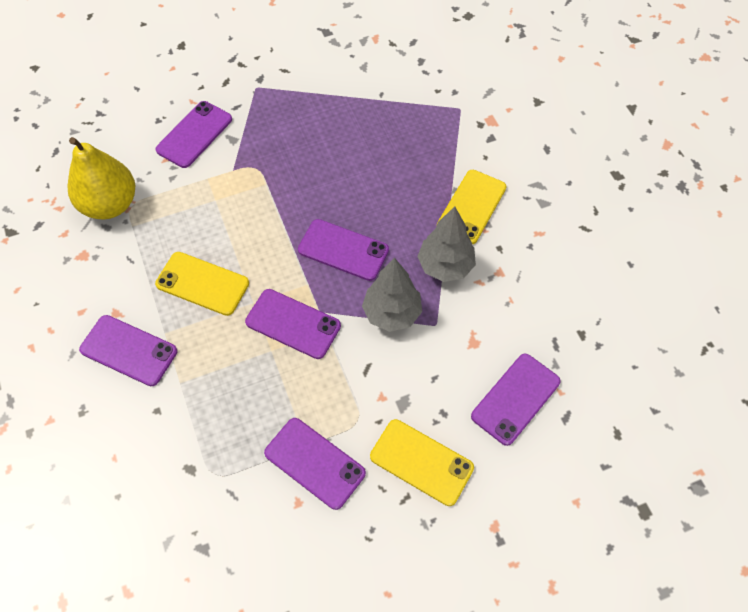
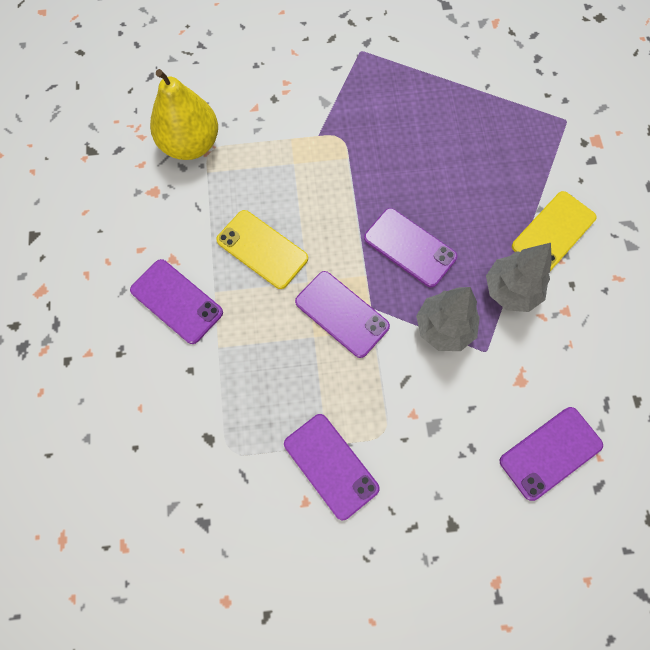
camera: 15 degrees right, 10 degrees up
purple phone [155,101,232,168] -> none
yellow phone [370,419,474,506] -> none

